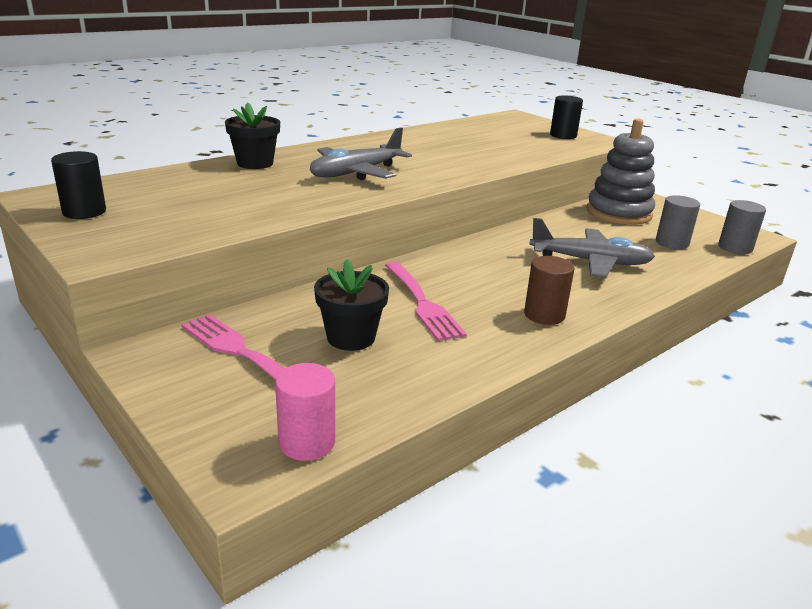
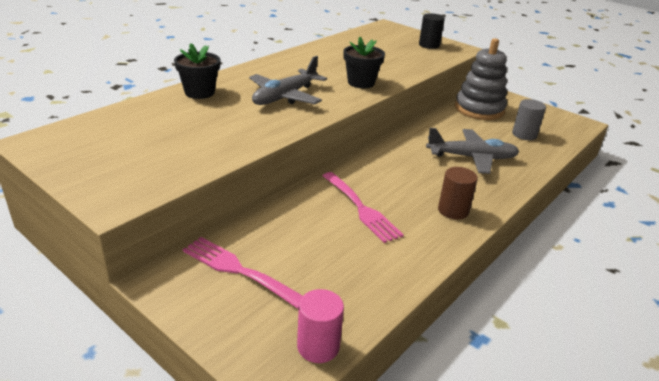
camera: 10 degrees left, 5 degrees up
black cylinder [51,151,106,219] -> none
black flower pot [314,259,389,351] -> black flower pot moved to [343,37,385,88]
grey cylinder [718,200,766,254] -> none

